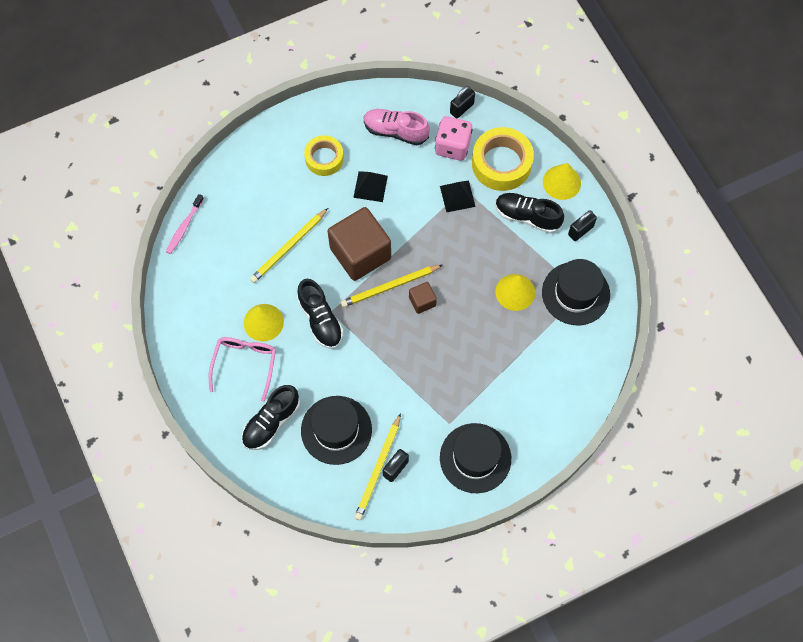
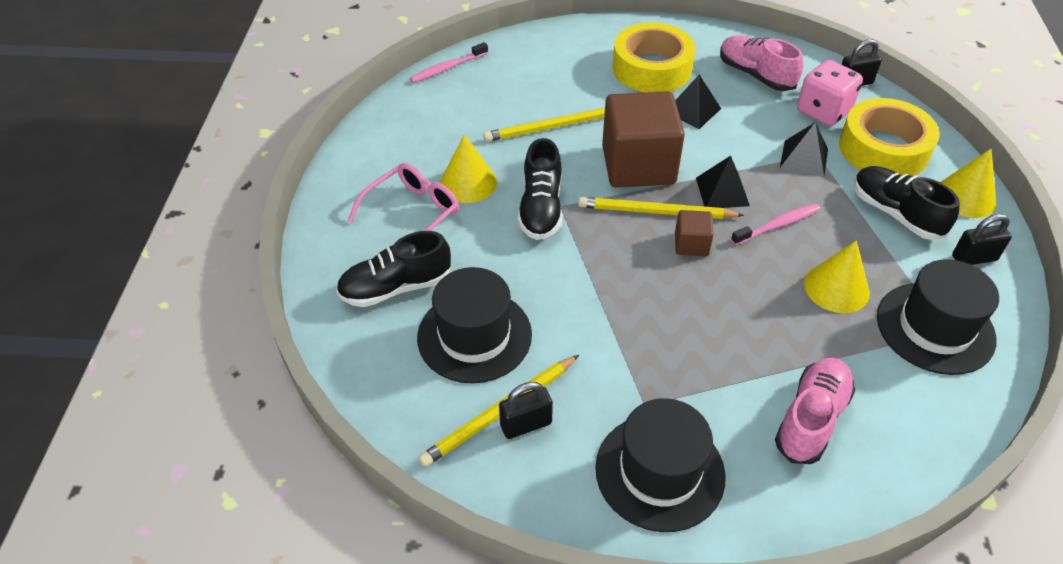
camera: 30 degrees right, 20 degrees down
yellow tape [304,135,344,176] -> yellow tape [612,23,695,93], size x1.56
none -> black pyramid [696,156,750,208]
none -> pink toothbrush [731,203,820,245]
none -> pink shoe [775,357,855,464]

